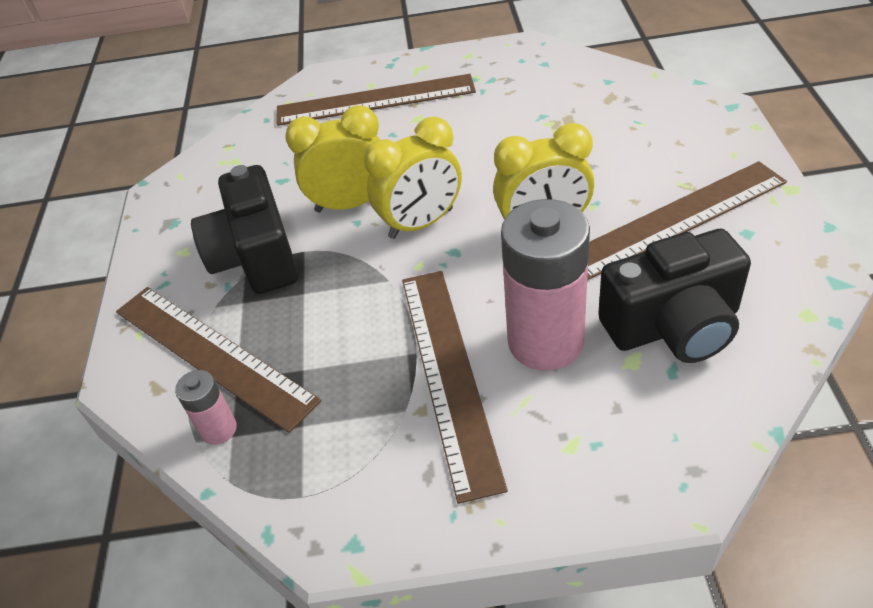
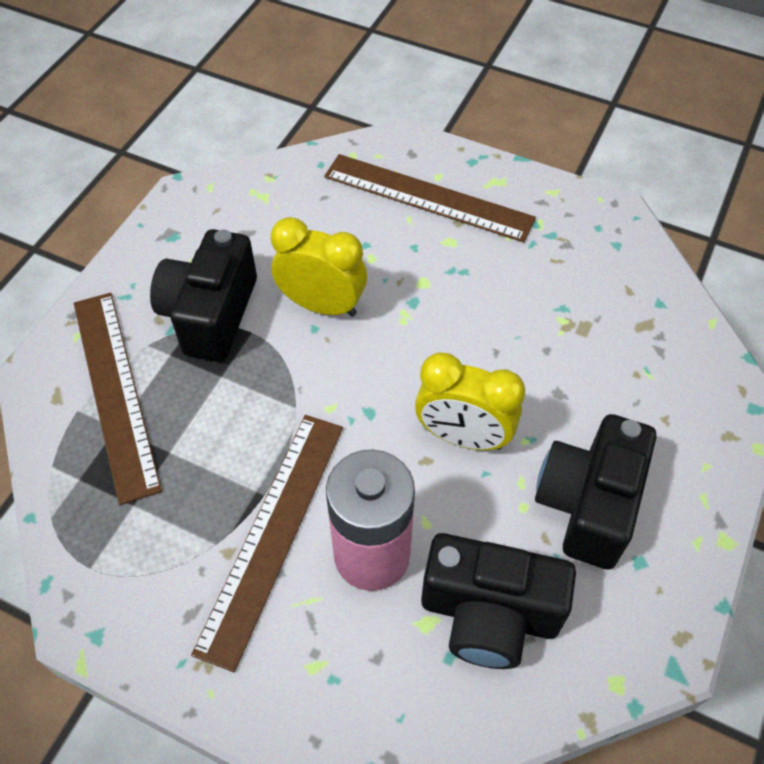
camera: 25 degrees right, 10 degrees up
pink battery [175,370,237,445] -> none
yellow clock [364,117,462,239] -> none
brown ruler [587,161,787,280] -> black camera [535,414,656,570]

